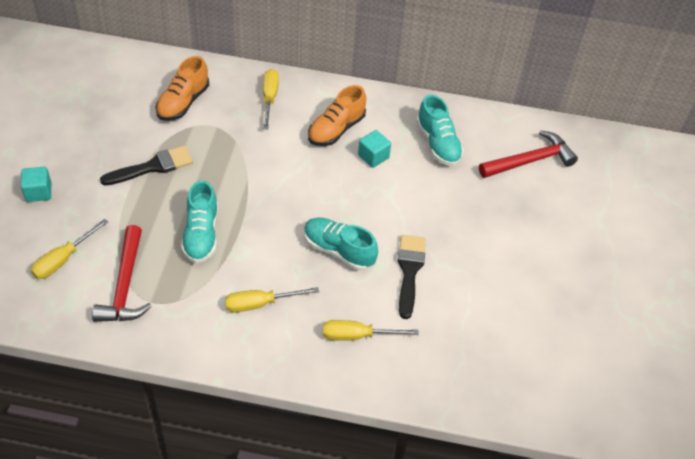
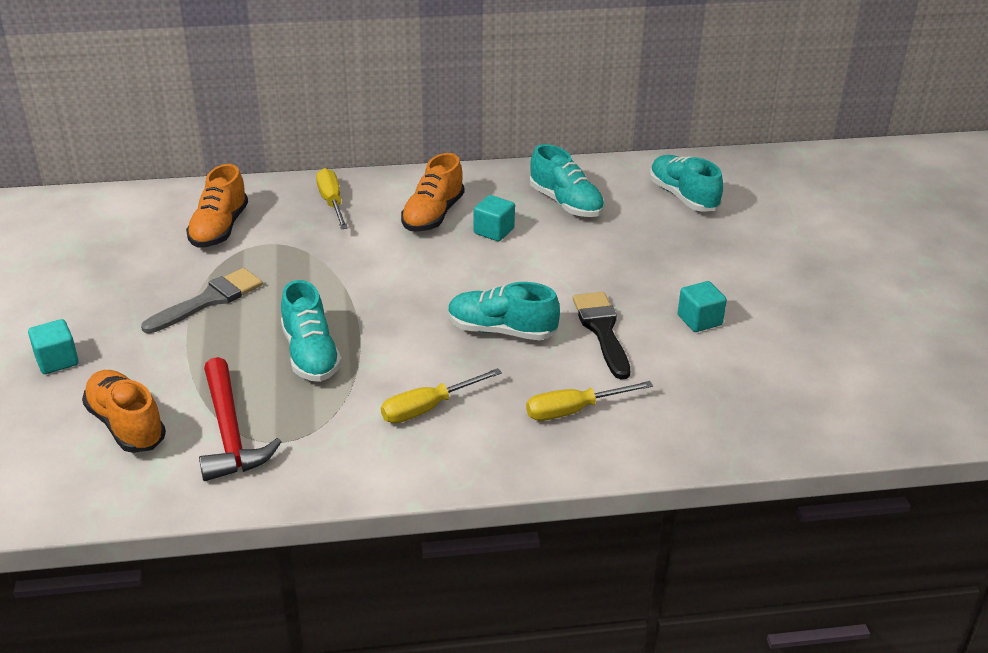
camera: 15 degrees left, 15 degrees down
yellow screwdriver [31,219,108,279] -> orange shoe [82,370,166,453]
black brush [100,146,193,185] -> grey brush [141,268,263,333]
red hammer [479,130,578,178] -> turquoise shoe [650,155,723,212]
none -> turquoise cube [678,281,727,332]

